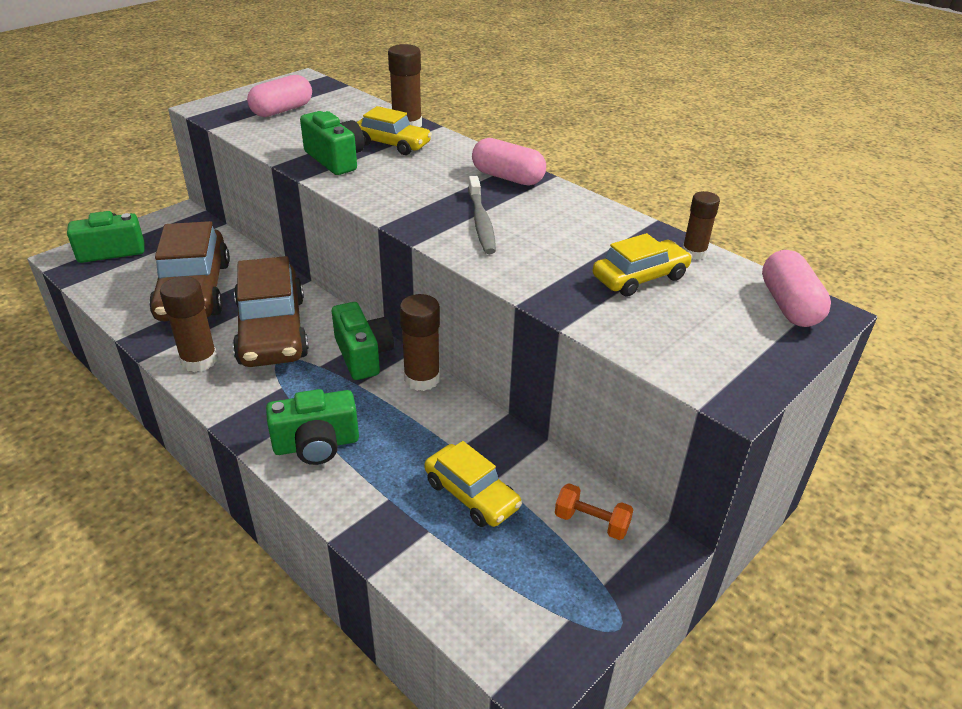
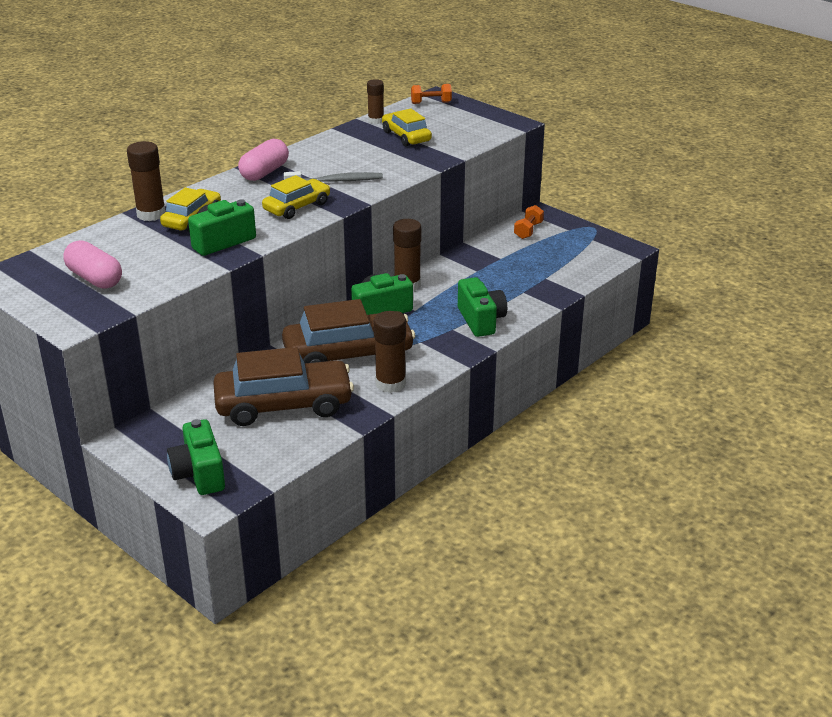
camera: 90 degrees left, 5 degrees down
yellow car [424,441,522,527] -> yellow car moved to [262,175,330,219]
pink capsule [762,250,831,327] -> orange dumbbell [411,84,452,104]

